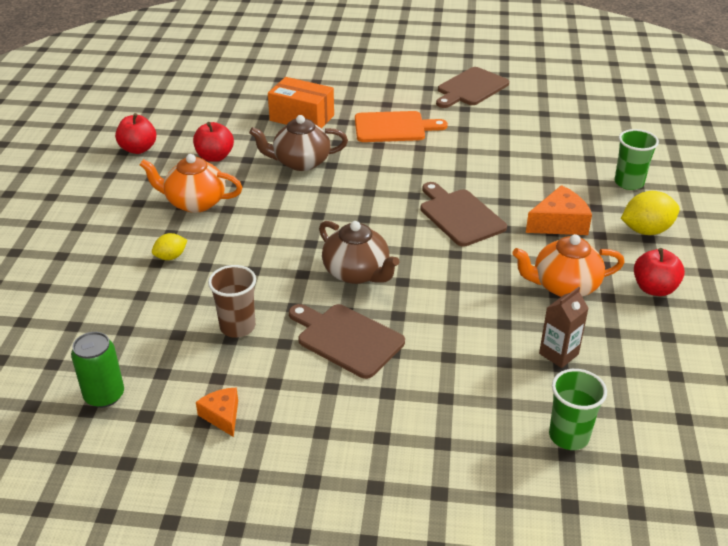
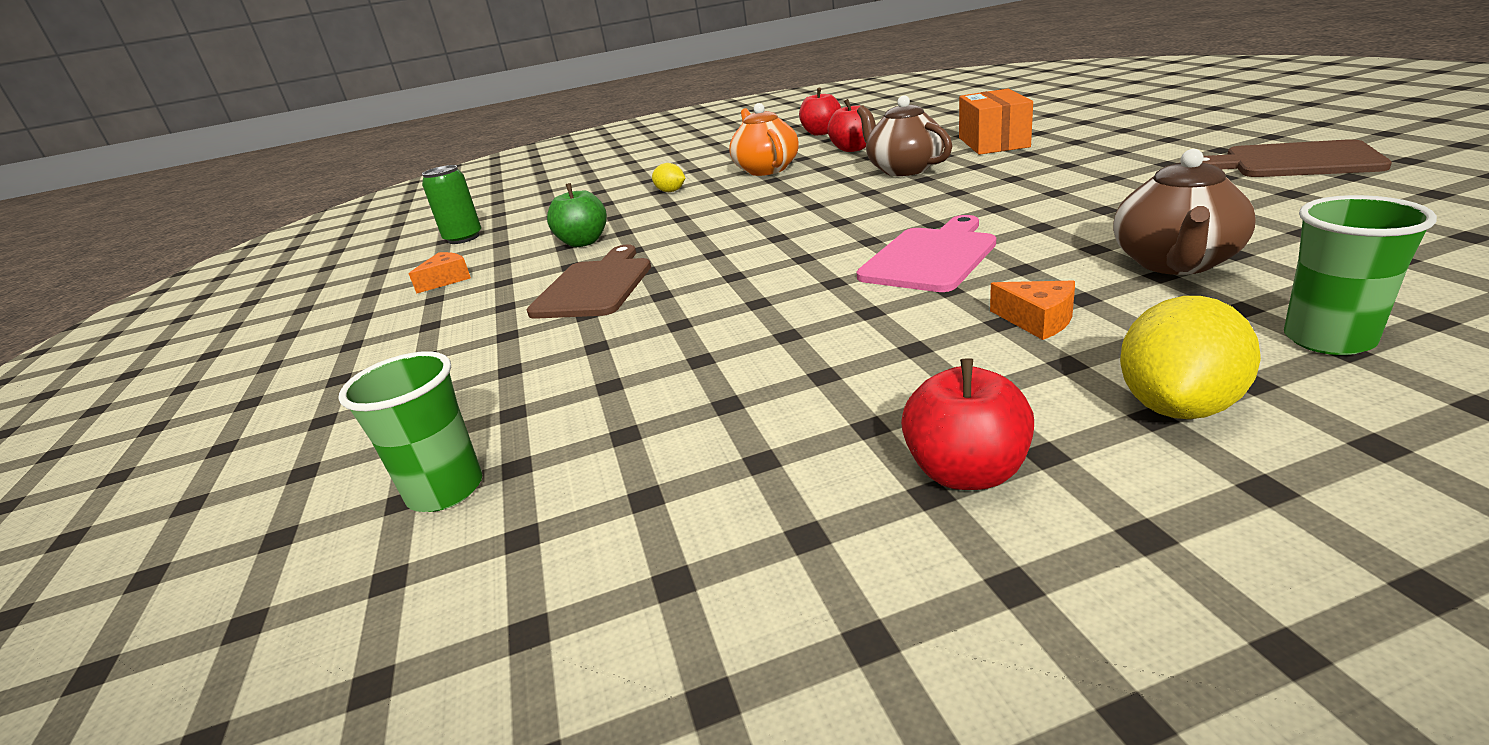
camera: 70 degrees right, 10 degrees down
brown cup [208,265,256,338] -> green apple [547,183,607,247]
brown teapot [319,221,399,284] -> brown teapot moved to [1113,149,1256,275]
orange cutting board [355,111,448,142] -> none
brown cutting board [421,182,507,247] -> pink cutting board [857,215,996,292]
orange teapot [512,234,625,297] -> none
orange cheese [526,185,592,235] -> orange cheese [990,281,1075,340], size x0.62
brown carton [539,287,589,368] -> none
yellow lemon [621,191,680,235] -> yellow lemon turned 75 degrees clockwise [1120,296,1261,419]

